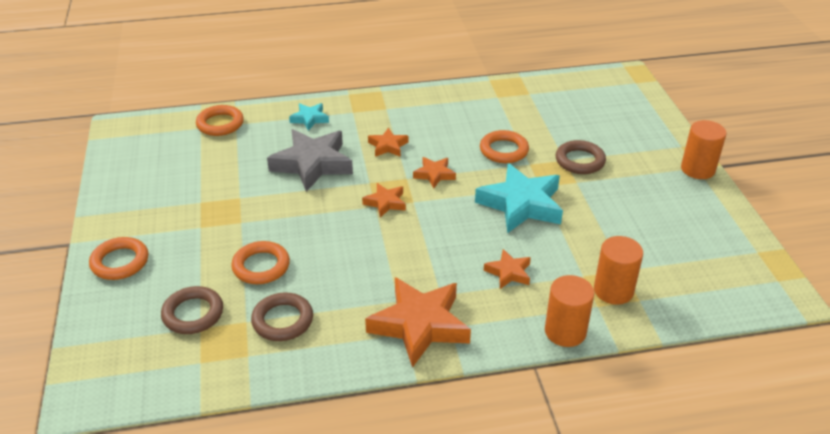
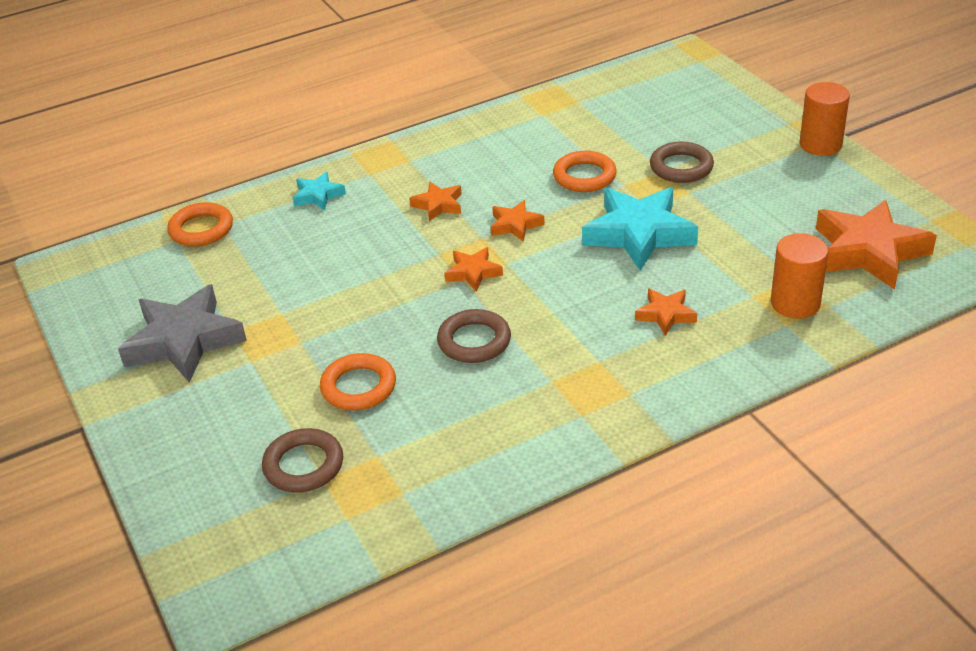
camera: 15 degrees left, 0 degrees up
orange ring [89,237,148,280] -> none
brown ring [251,292,313,341] -> brown ring moved to [437,309,511,363]
grey star [267,129,353,192] -> grey star moved to [118,284,247,383]
orange star [365,277,471,368] -> orange star moved to [816,200,937,290]
orange cylinder [545,275,594,347] -> none

